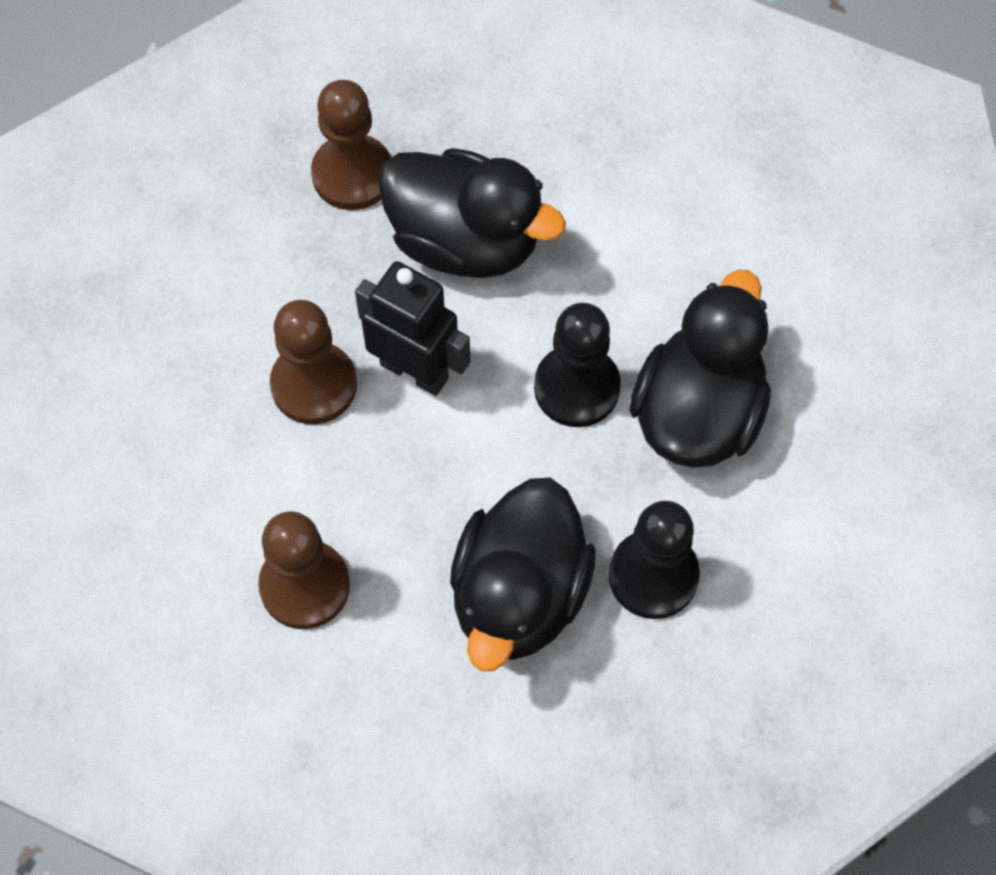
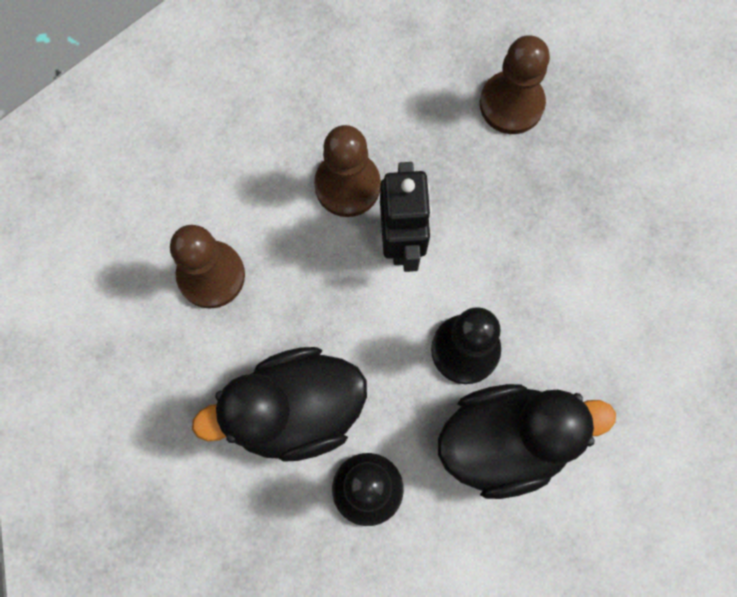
camera: 55 degrees right, 10 degrees up
black duck [378,148,566,278] -> none

